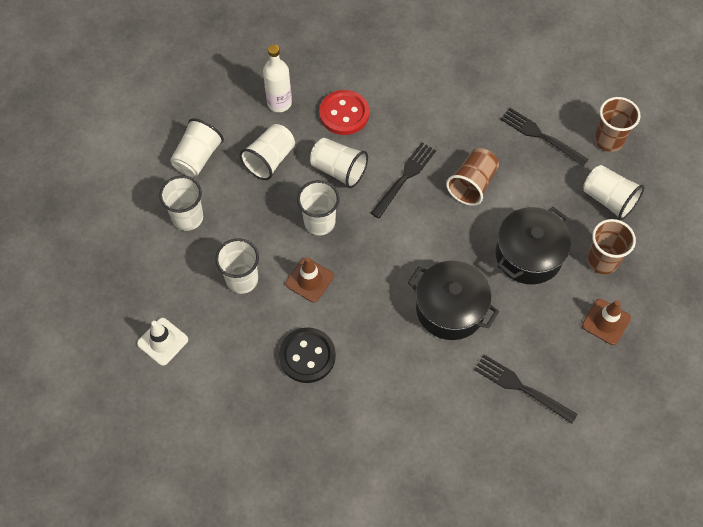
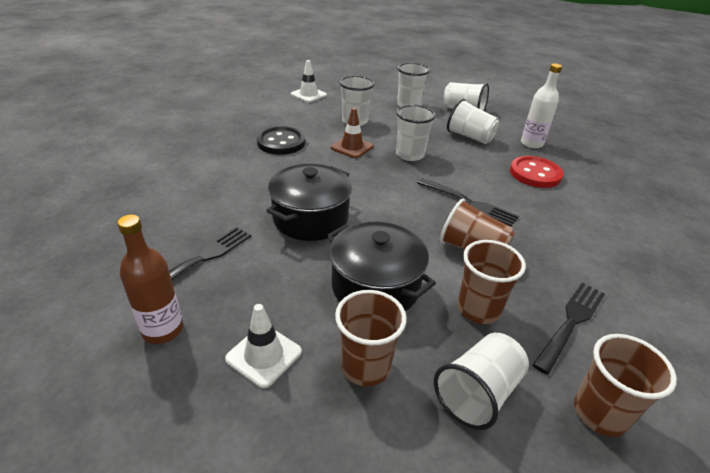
camera: 90 degrees right, 25 degrees down
white cup [310,138,368,188] -> none
brown traffic cone [582,299,631,345] -> white traffic cone [225,304,302,388]
none -> brown bottle [117,215,183,344]
none -> brown cup [457,240,526,324]

